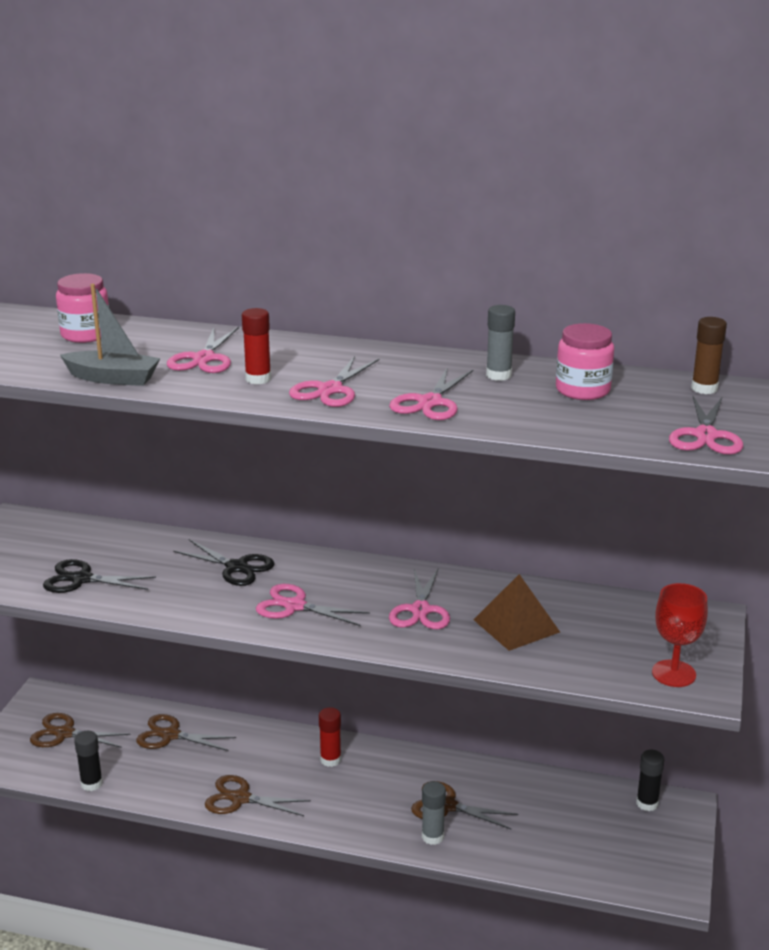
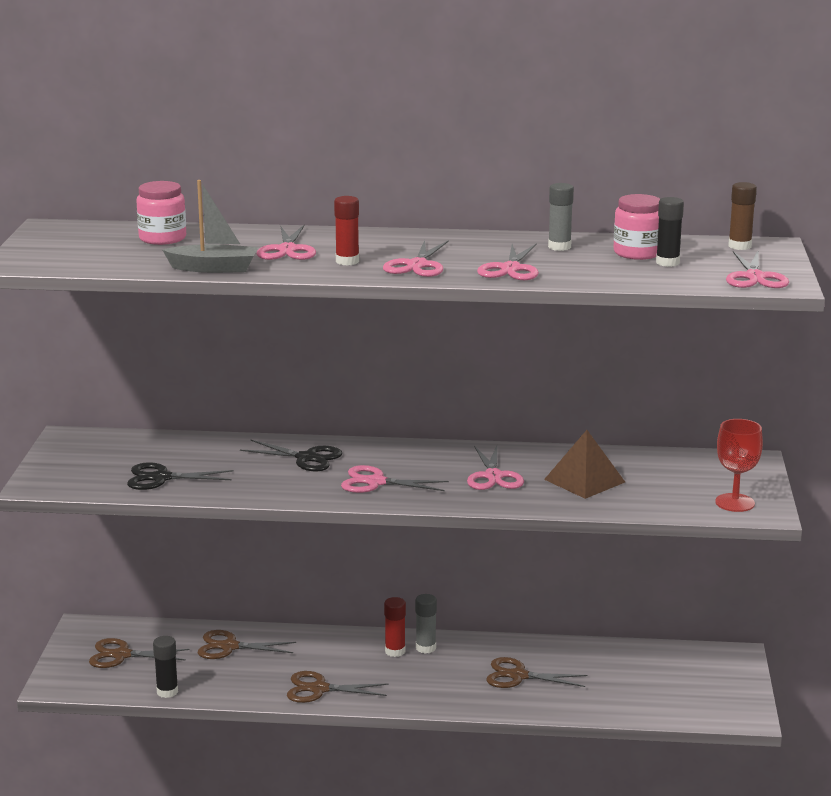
camera: 10 degrees left, 5 degrees down
grey glue stick [422,781,446,845] -> grey glue stick moved to [415,594,437,654]
black glue stick [636,750,664,811] -> black glue stick moved to [656,197,684,267]

